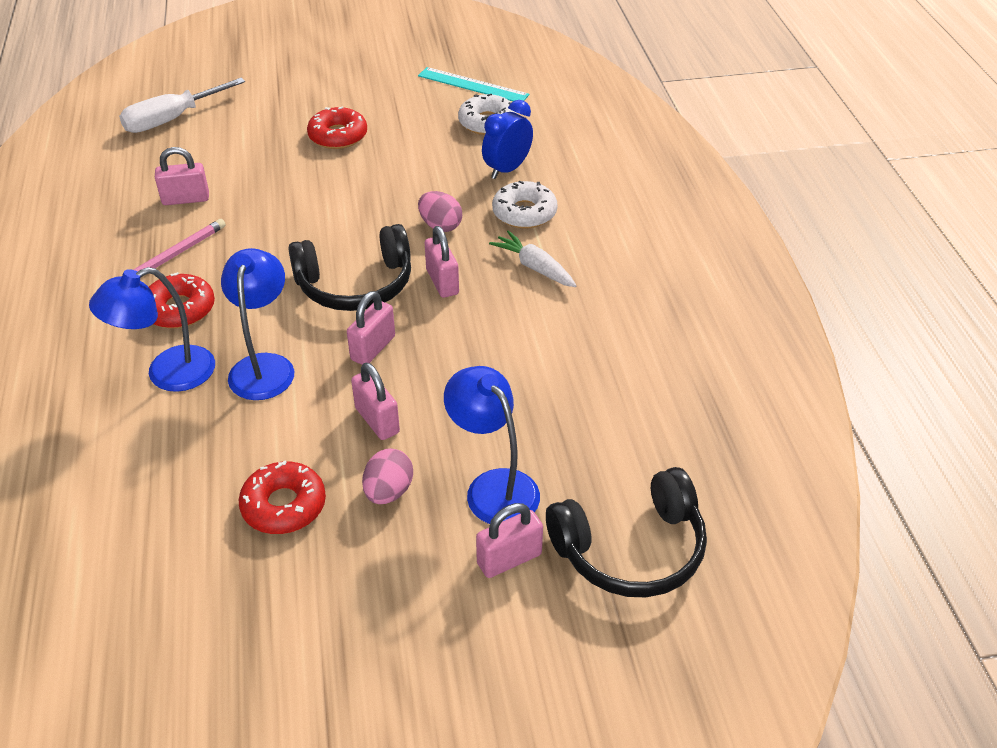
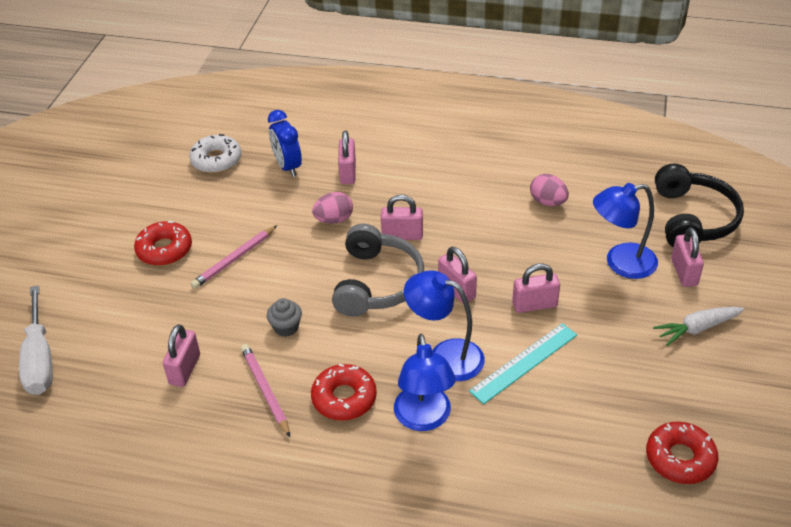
camera: 65 degrees left, 0 degrees up
red donut [238,461,326,534] -> red donut moved to [646,422,718,484]
black headphones [288,224,411,311] -> grey headphones [332,224,424,317]
pink egg [362,448,413,504] -> pink egg moved to [530,174,569,206]
turquoise ruler [418,67,529,101] -> turquoise ruler moved to [469,323,577,404]
white carrot [489,230,577,287] -> white carrot moved to [653,307,744,346]
white donut [492,181,557,228] -> pink padlock [338,130,356,184]
none -> pink pencil [191,225,277,289]
none -> grey cupcake [267,298,302,337]

